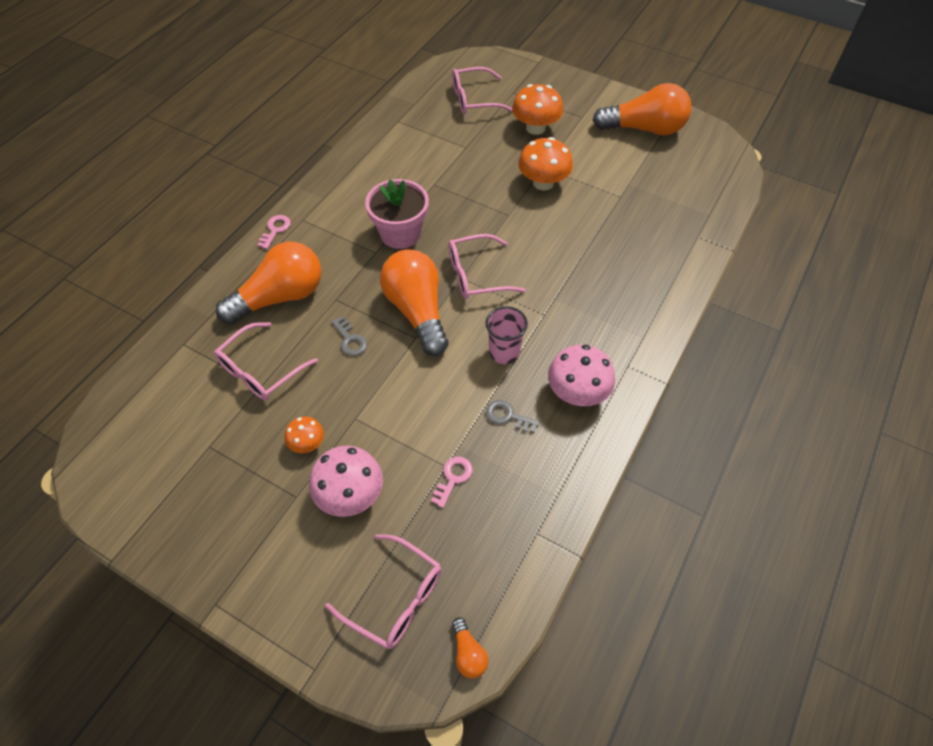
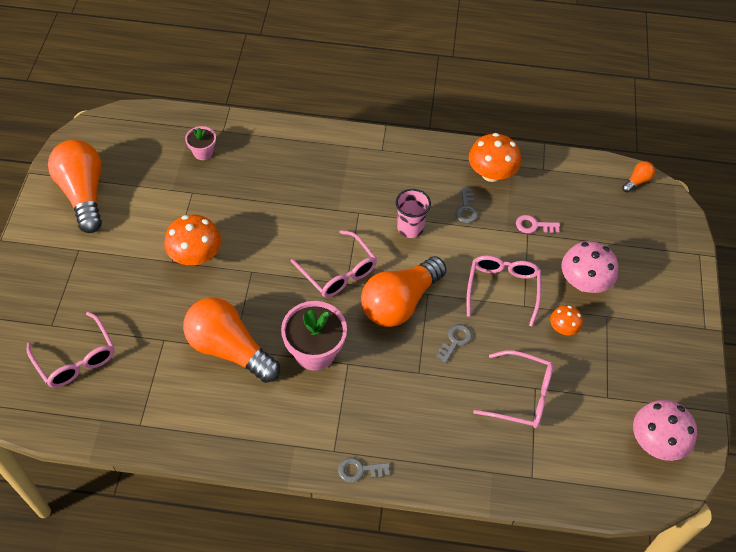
camera: 115 degrees left, 0 degrees up
orange light bulb [216,242,321,324] -> orange light bulb moved to [183,298,280,383]
pink key [257,215,291,249] -> grey key [338,457,390,483]
pink glasses [325,534,441,649] -> pink glasses moved to [467,255,541,327]
orange mushroom [512,84,563,135] -> orange mushroom moved to [469,133,521,182]
pink mushroom [548,345,615,406] -> pink mushroom moved to [633,400,697,461]
none -> pink flower pot [185,126,216,160]

